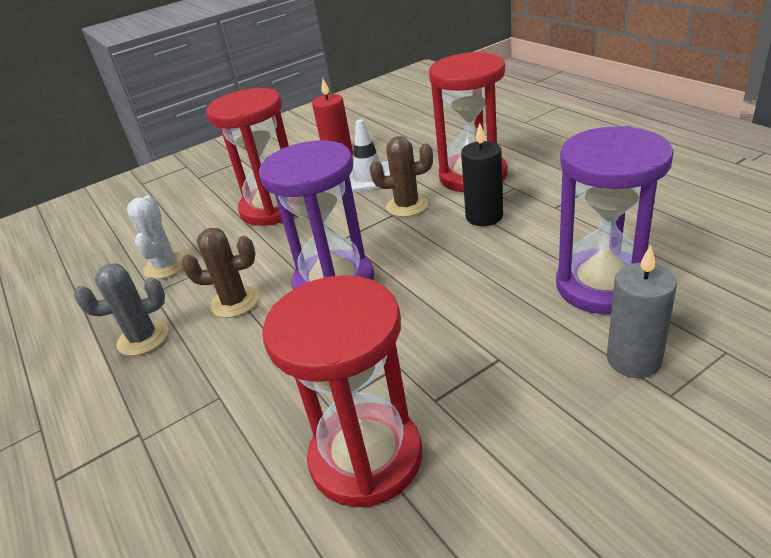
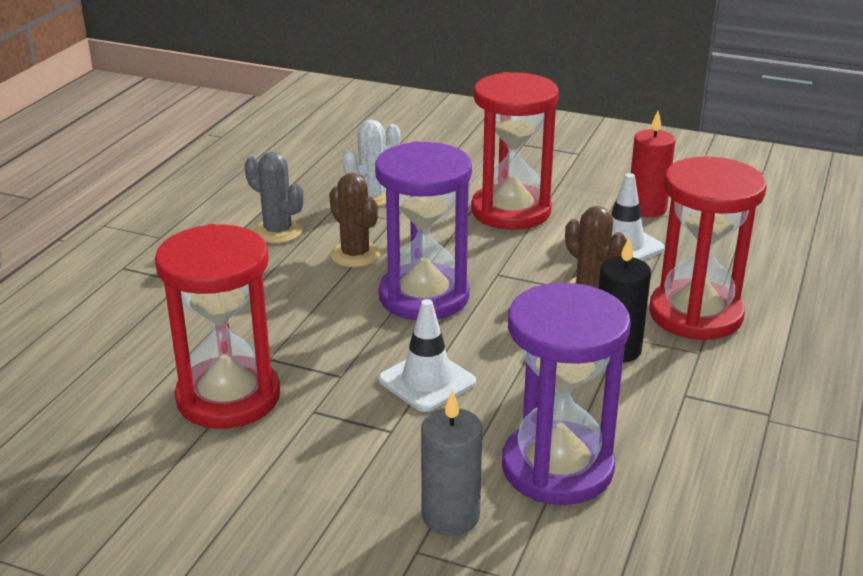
camera: 50 degrees right, 5 degrees down
none -> white traffic cone [378,299,476,412]

